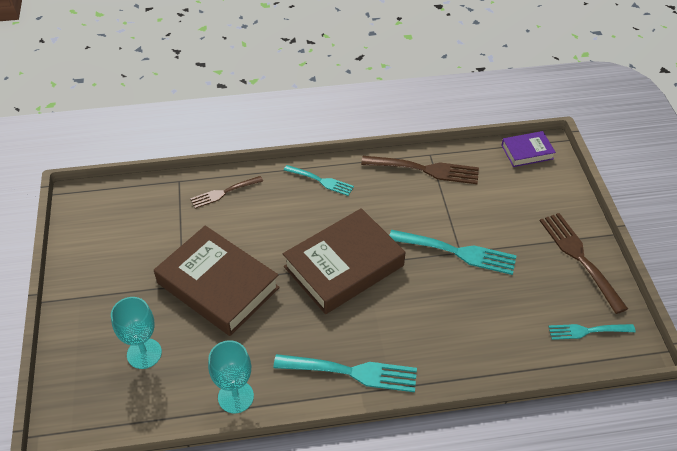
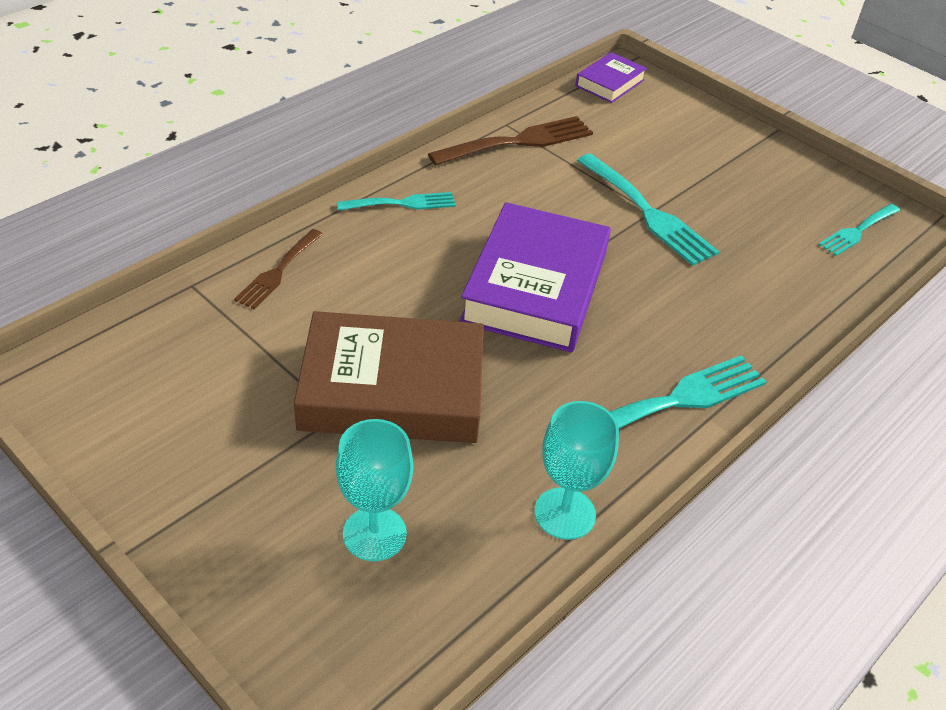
camera: 40 degrees left, 5 degrees down
brown book [283,208,405,314] -> purple book [459,202,611,352]
turquoise fork [389,230,517,275] -> turquoise fork turned 75 degrees clockwise [577,154,719,266]
brown fork [540,213,628,314] -> none

